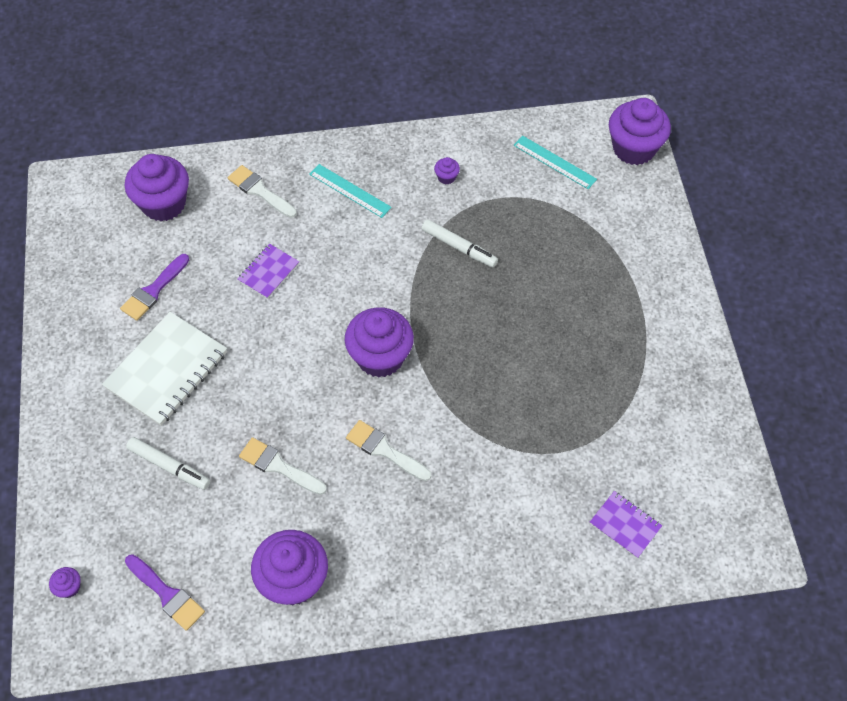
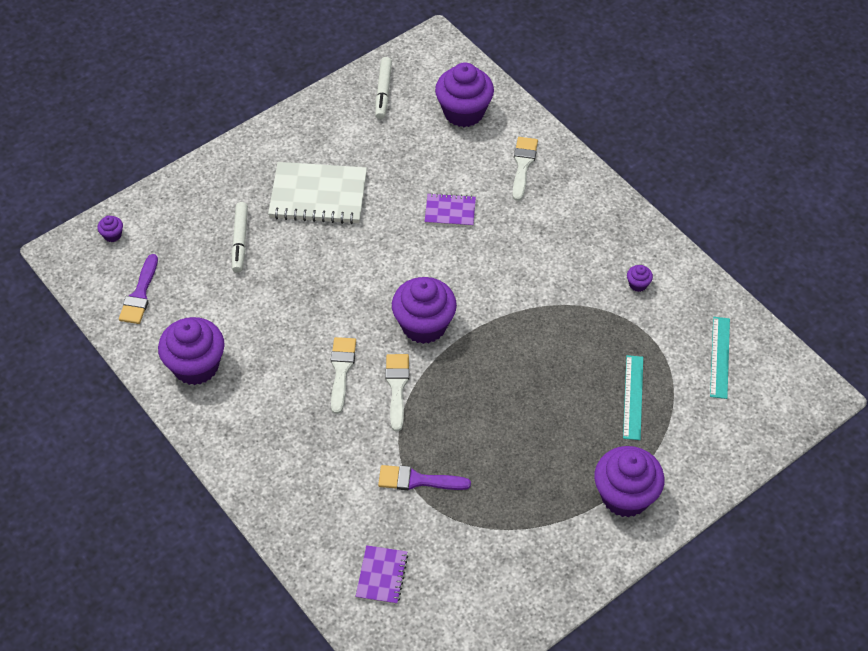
camera: 60 degrees right, 5 degrees down
purple brush [120,254,189,321] -> purple brush moved to [378,465,471,490]
white brush [239,437,327,495] -> white brush moved to [385,354,409,431]
turquoise ruler [309,164,392,218] -> turquoise ruler moved to [623,355,643,440]
white marker [422,219,498,267] -> white marker moved to [375,57,392,119]
purple cupcake [609,98,671,165] -> purple cupcake moved to [594,446,664,517]

